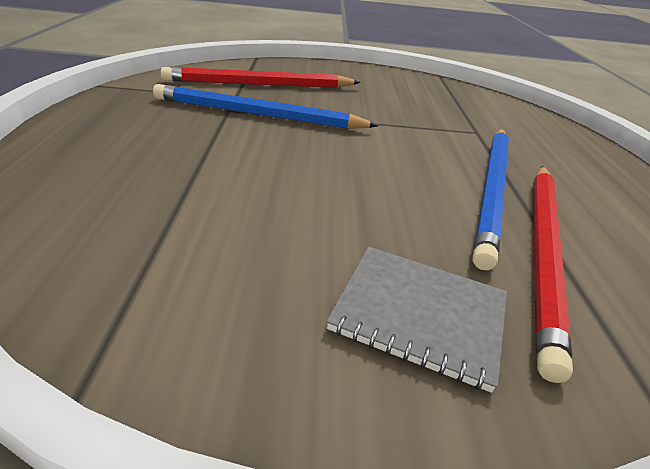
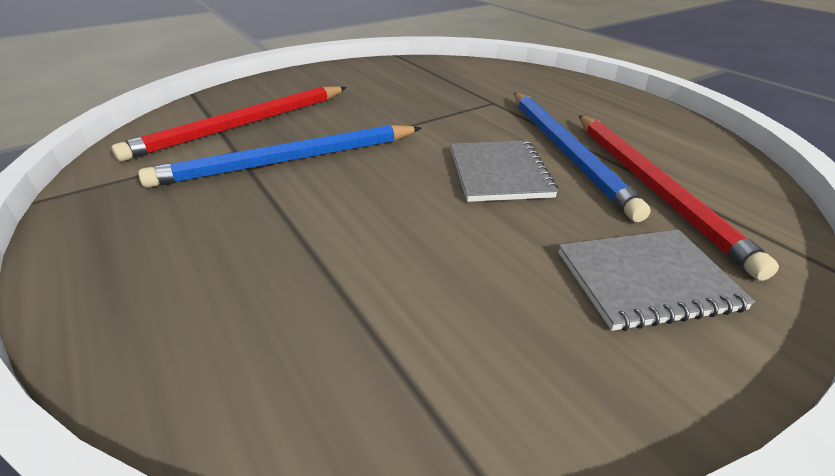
camera: 30 degrees left, 0 degrees up
none -> grey notebook [450,140,558,202]

